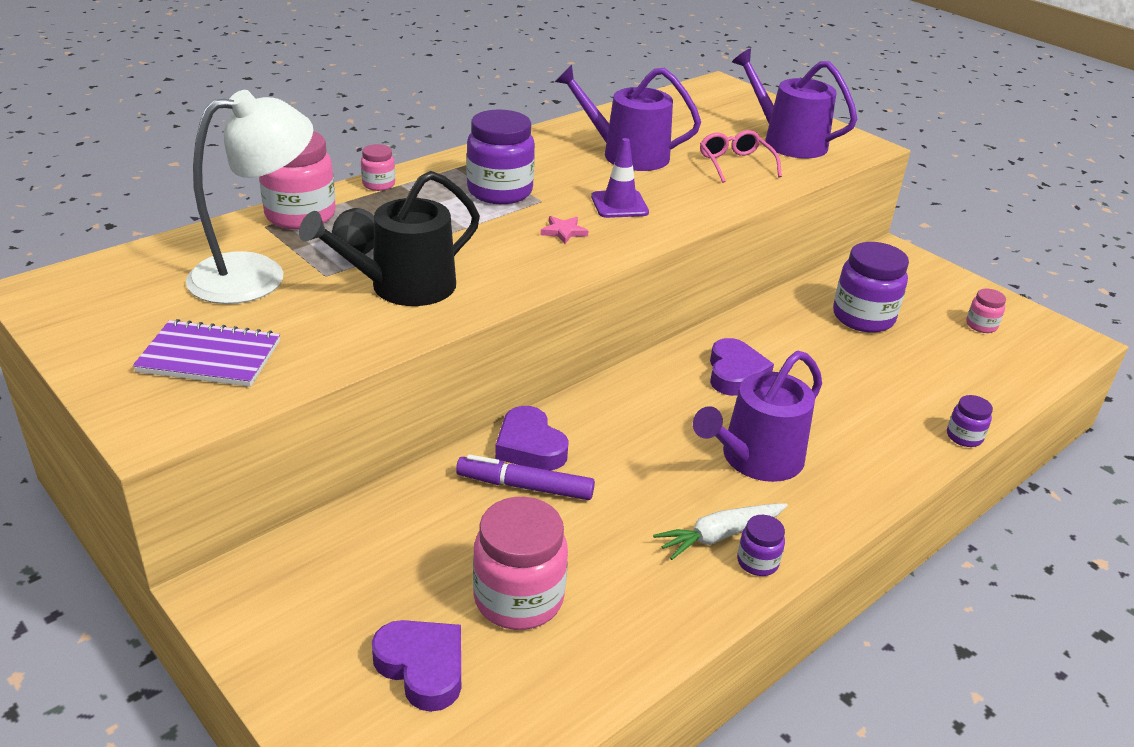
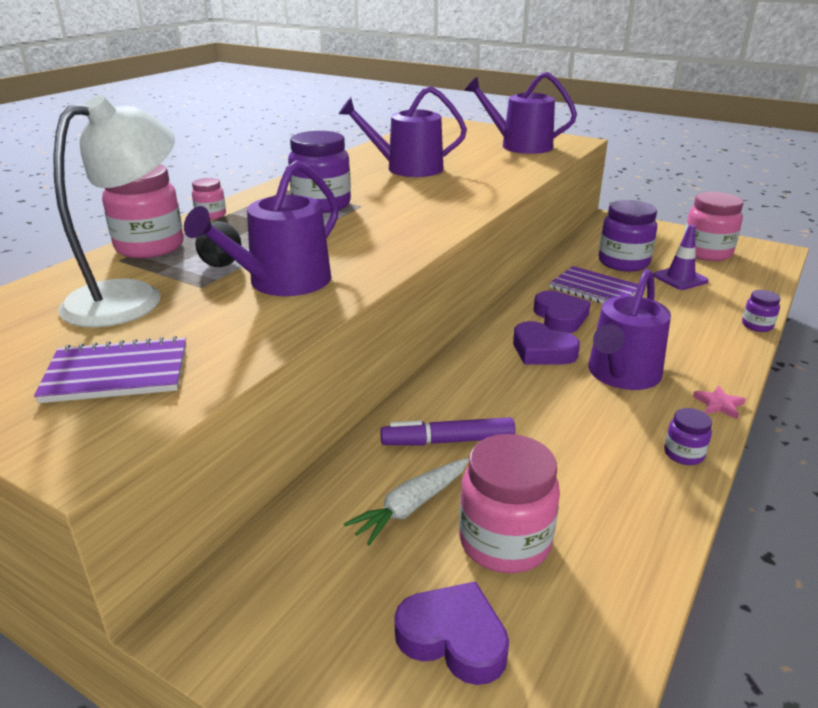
camera: 15 degrees left, 5 degrees down
black watering can [299,171,480,306] -> purple watering can [184,160,339,296]
purple heart [495,406,569,470] -> purple heart moved to [513,321,580,365]
pink star [541,216,588,244] -> pink star moved to [693,386,746,419]
purple traffic cone [591,138,649,218] -> purple traffic cone moved to [653,225,709,290]
white carrot [653,503,788,560] -> white carrot moved to [344,458,469,546]
pink glasses [700,130,782,183] -> none
pink jar [966,289,1006,333] -> pink jar [683,192,743,261], size x2.01
none -> purple notebook [550,266,638,303]

